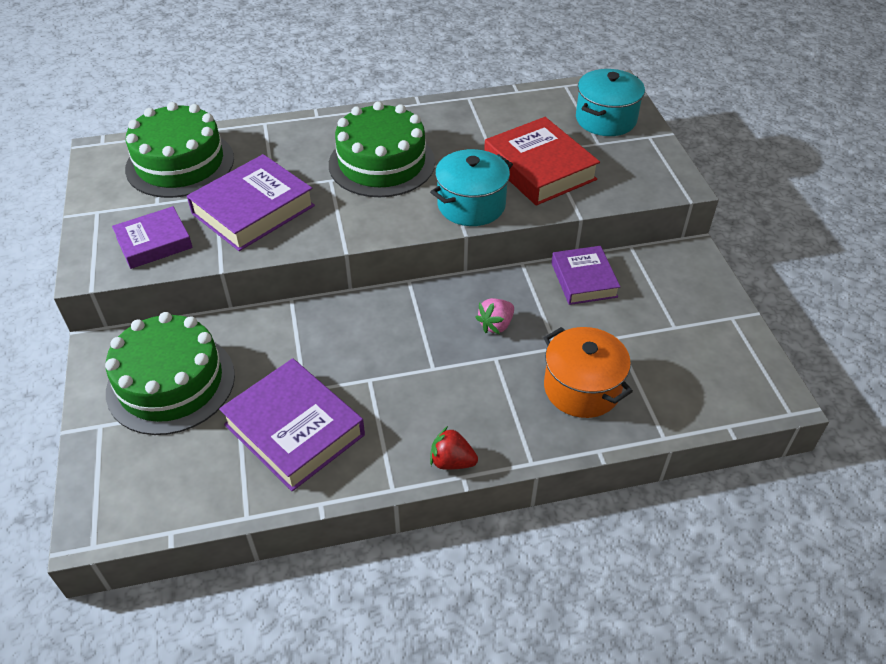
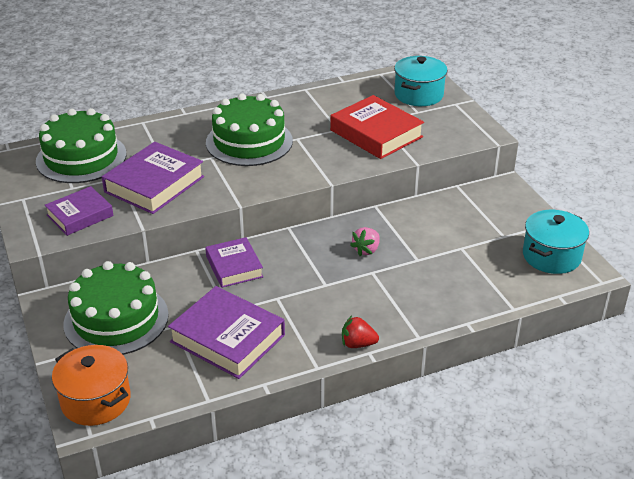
camera: 10 degrees left, 10 degrees down
turquoise pot [430,149,513,226] -> turquoise pot moved to [523,210,589,274]
orange pot [544,327,633,418] -> orange pot moved to [52,345,131,426]
purple book [551,246,620,305] -> purple book moved to [205,237,263,288]

